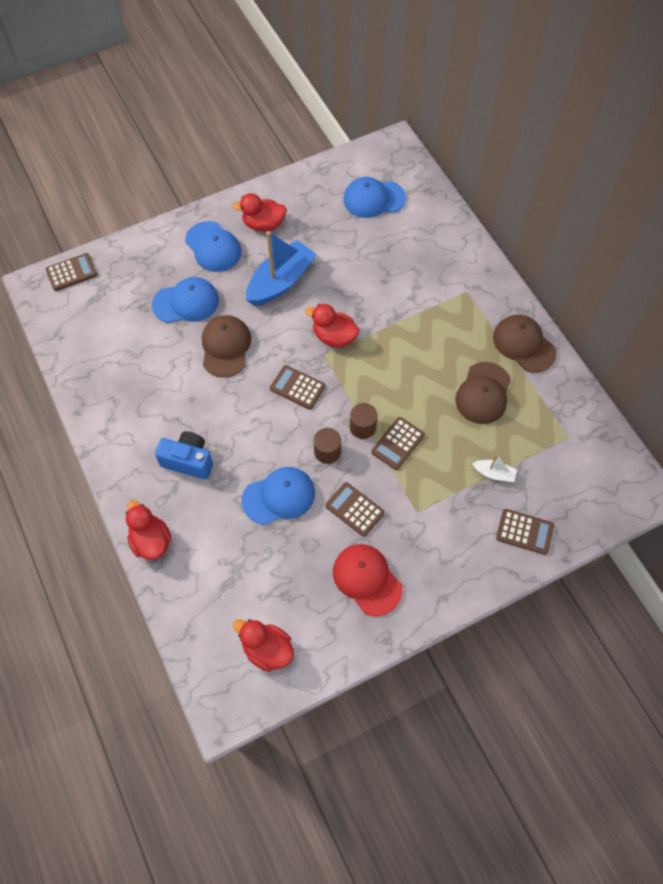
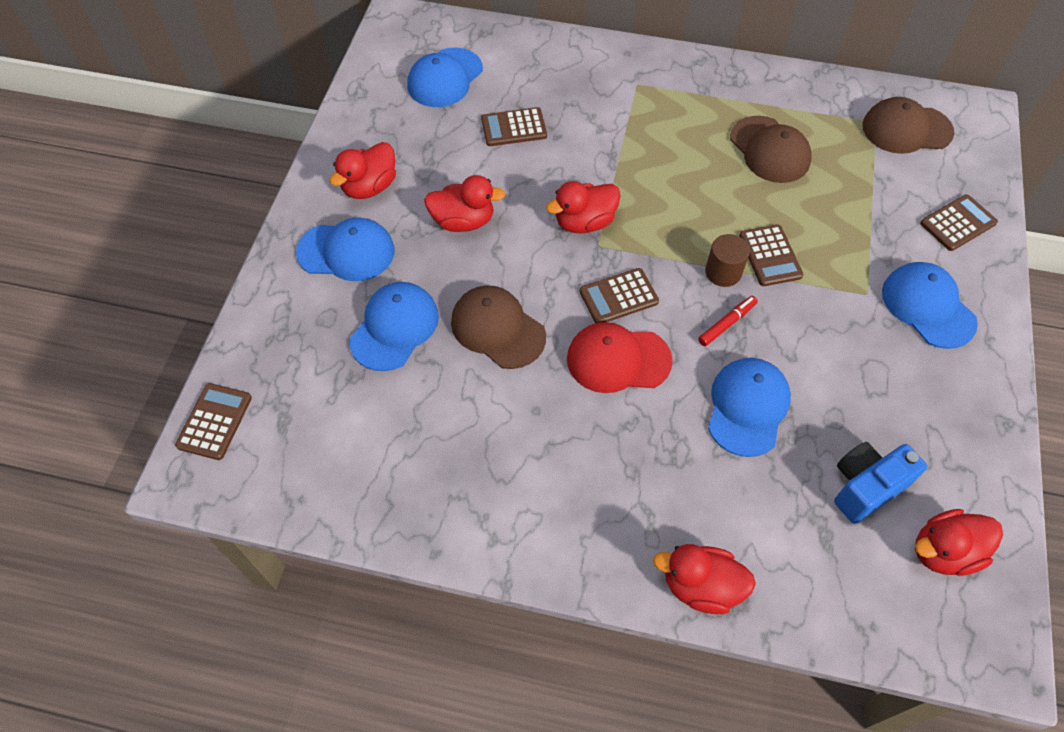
camera: 50 degrees left, 5 degrees down
blue camera [155,431,213,480] -> blue camera moved to [834,442,927,524]
blue boat [246,231,317,306] -> red duck [424,175,506,232]
brown cylinder [314,428,341,464] -> red marker [698,296,758,346]
brown calculator [325,482,385,537] -> brown calculator moved to [481,107,547,146]
red cap [333,544,403,616] -> red cap moved to [567,322,673,393]
white boat [472,454,517,482] -> none
brown cap [493,315,557,373] -> brown cap moved to [862,97,954,154]
none -> blue cap [882,262,978,349]

